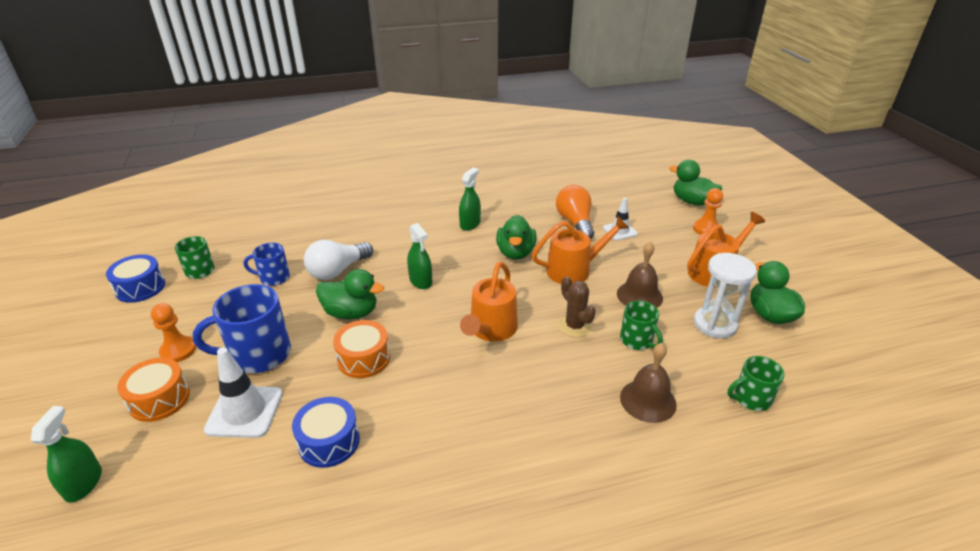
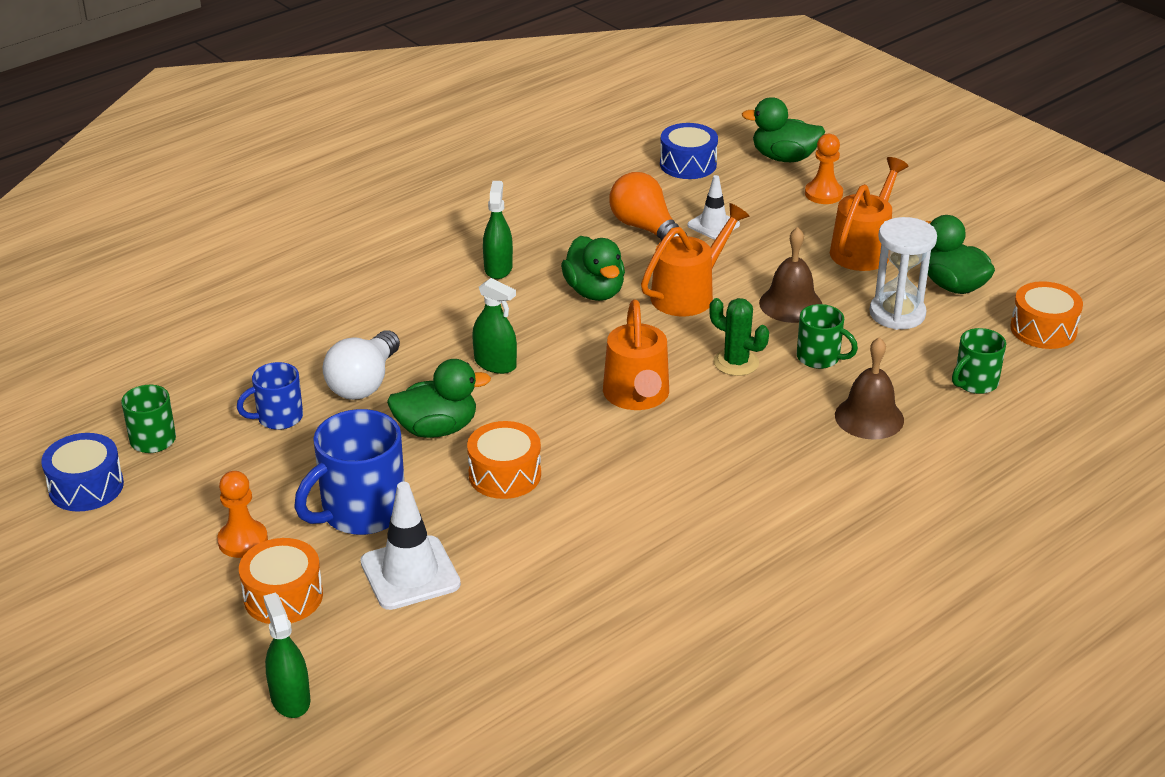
camera: 25 degrees left, 0 degrees up
blue drum [292,397,360,468] -> blue drum moved to [660,123,718,179]
brown cactus [558,277,596,337] -> green cactus [709,298,769,376]
none -> orange drum [1010,281,1083,349]

